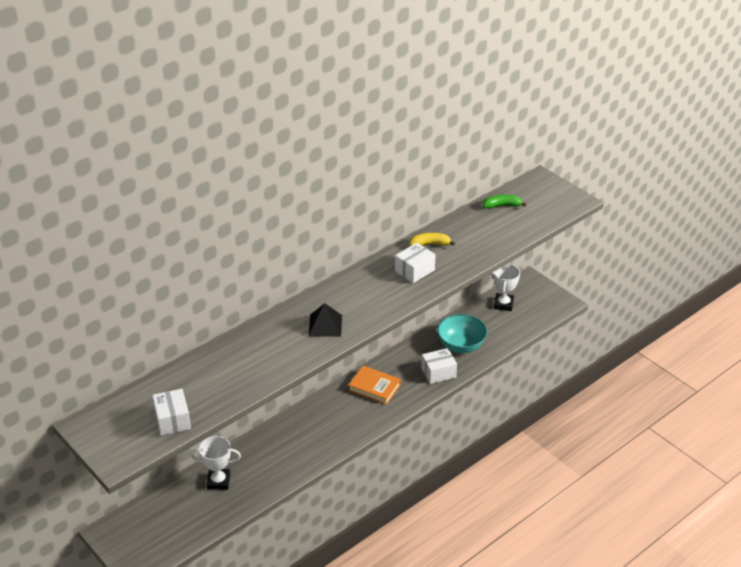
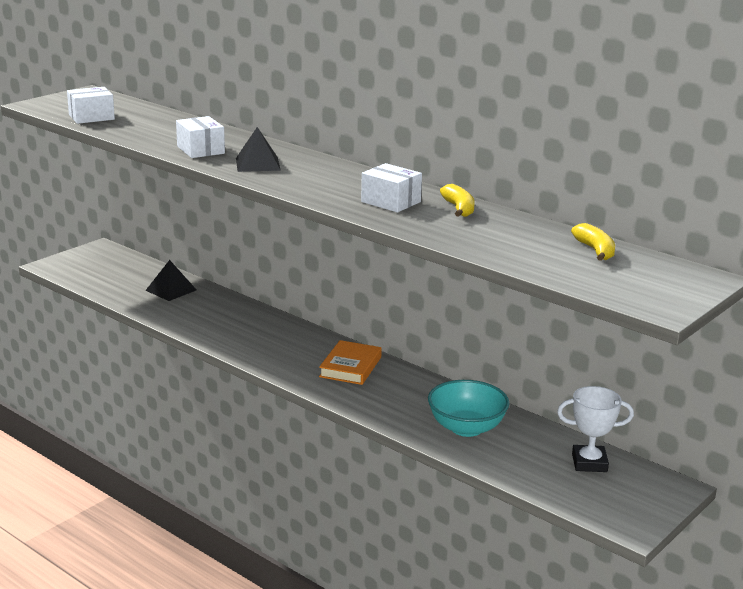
camera: 80 degrees right, 15 degrees down
white trophy [190,436,241,490] -> black pyramid [145,260,196,301]
white box [421,348,457,384] -> white box moved to [176,116,225,158]
green banana [483,195,527,209] -> yellow banana [571,223,615,261]

